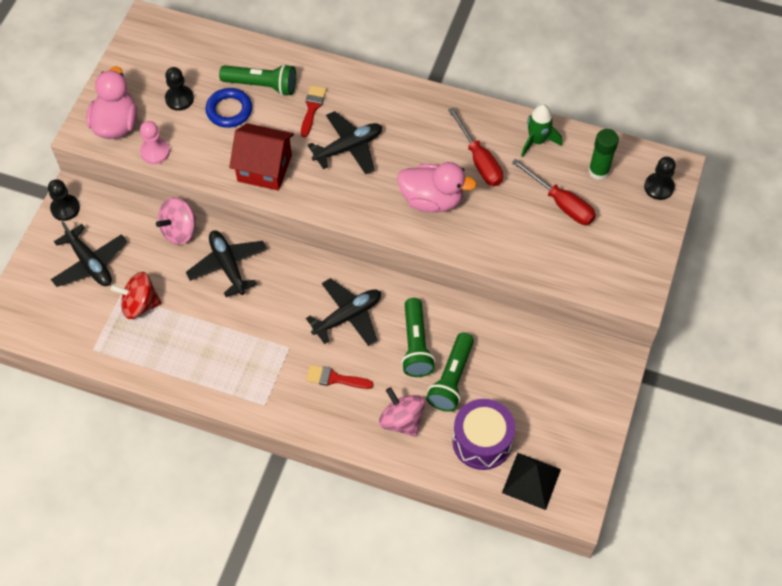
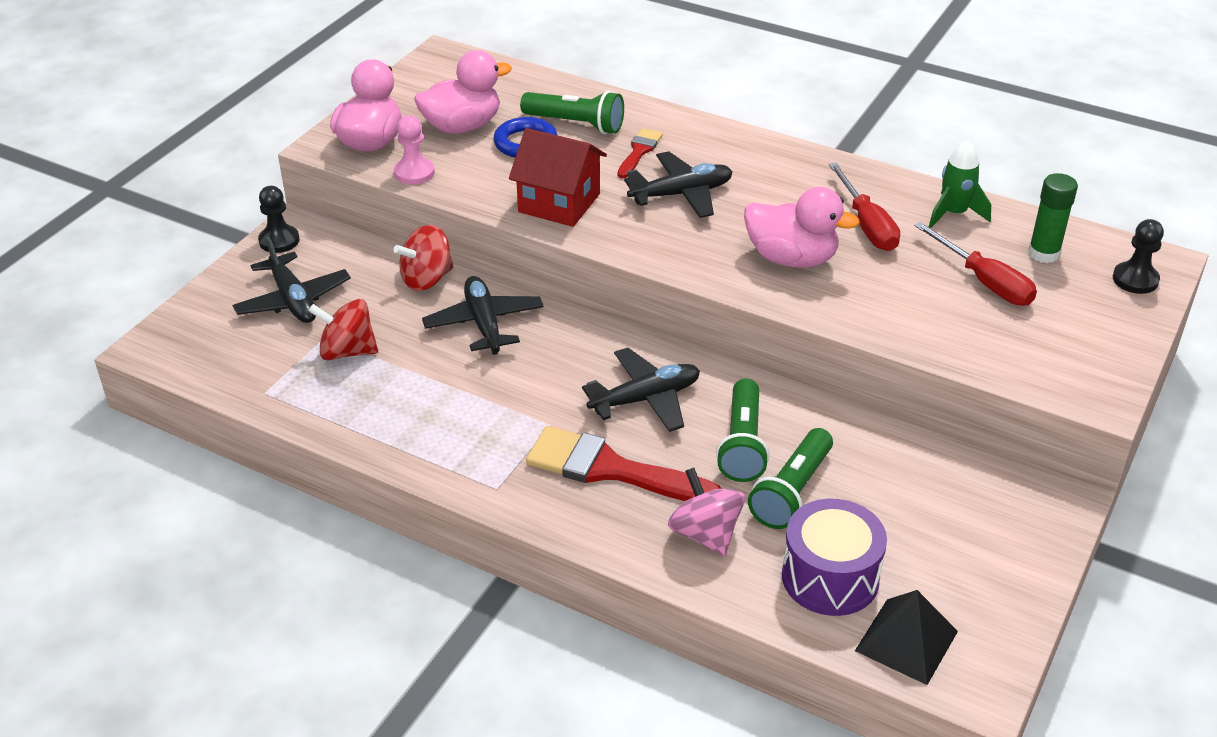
camera: 10 degrees right, 20 degrees down
pink spinning top [156,197,196,245] -> red spinning top [393,225,454,291]
black pawn [165,67,194,111] -> pink duck [414,50,512,134]
red brush [306,365,374,389] -> red brush [526,426,721,501], size x1.91

